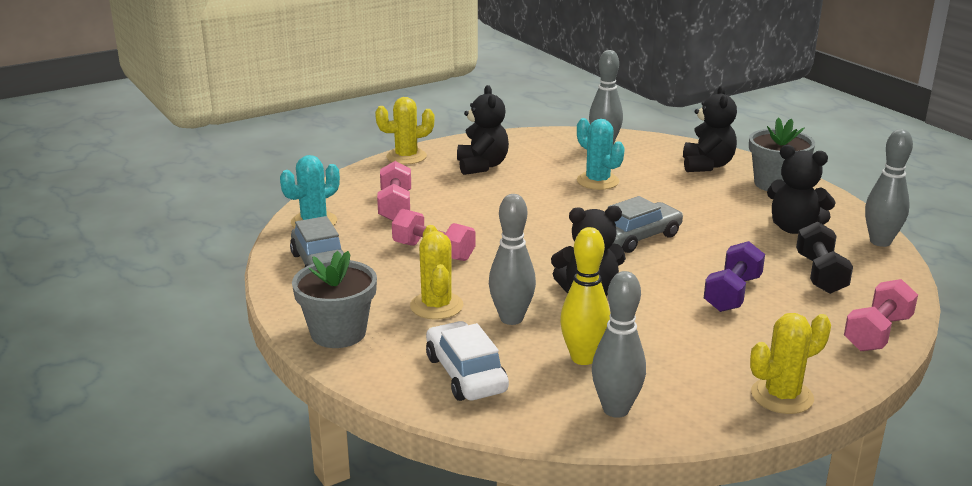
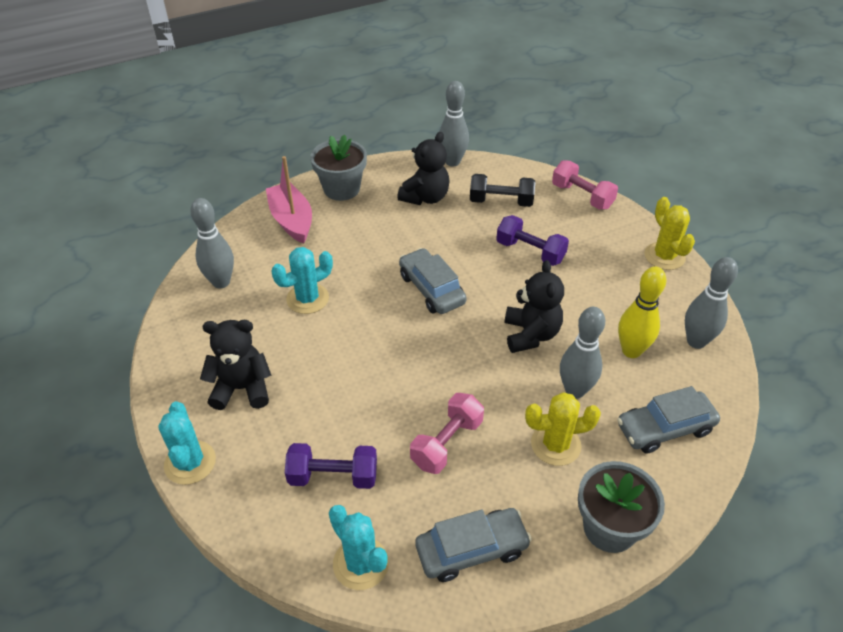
camera: 85 degrees left, 20 degrees up
yellow cactus [375,97,434,164] -> turquoise cactus [158,401,216,485]
pink dumbbell [377,161,411,221] -> purple dumbbell [285,443,377,489]
white car [426,321,509,401] -> grey car [617,386,720,454]
black teddy bear [683,85,737,172] -> pink boat [266,156,312,243]

